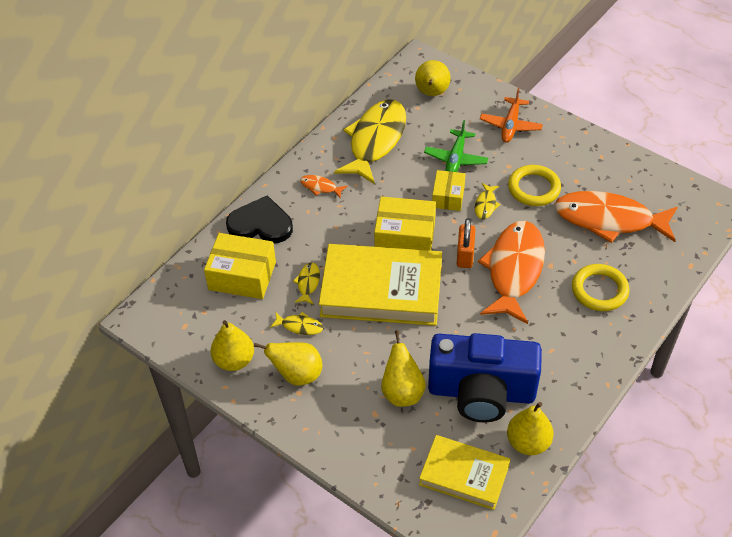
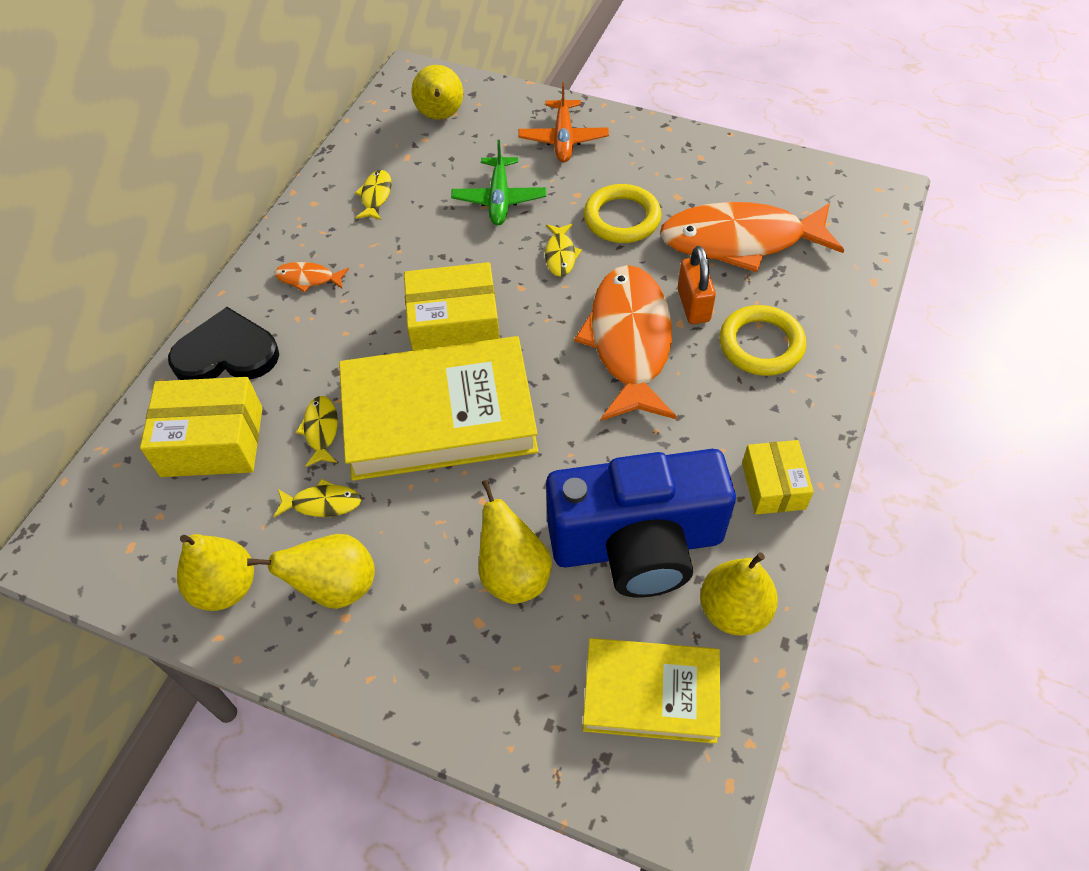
camera: 15 degrees left, 5 degrees up
yellow fish [334,100,406,184] -> yellow fish [355,170,392,220], size x0.41
yellow box [432,170,465,211] -> yellow box moved to [742,440,814,514]
orange padlock [457,218,475,268] -> orange padlock moved to [678,246,716,324]

